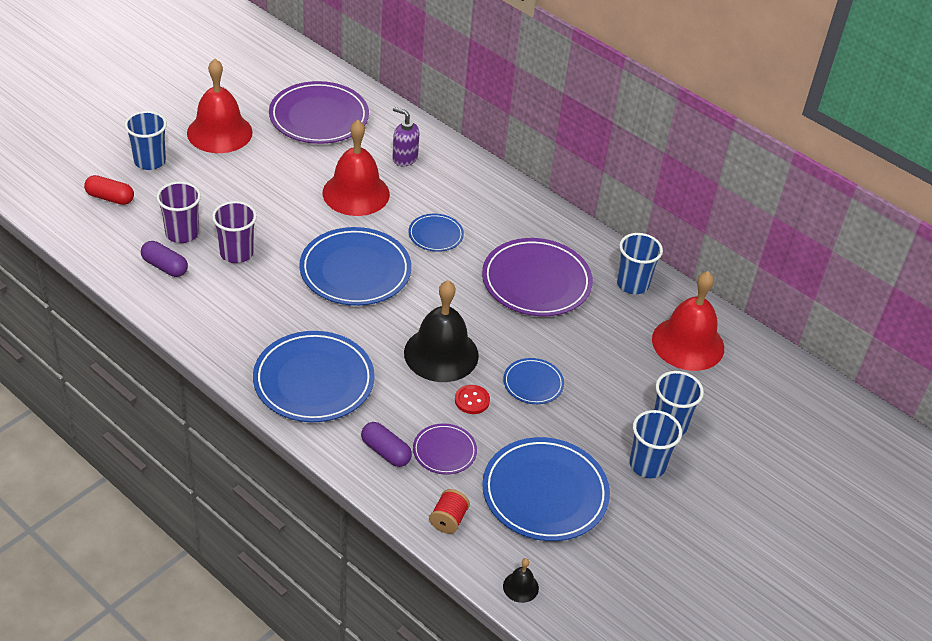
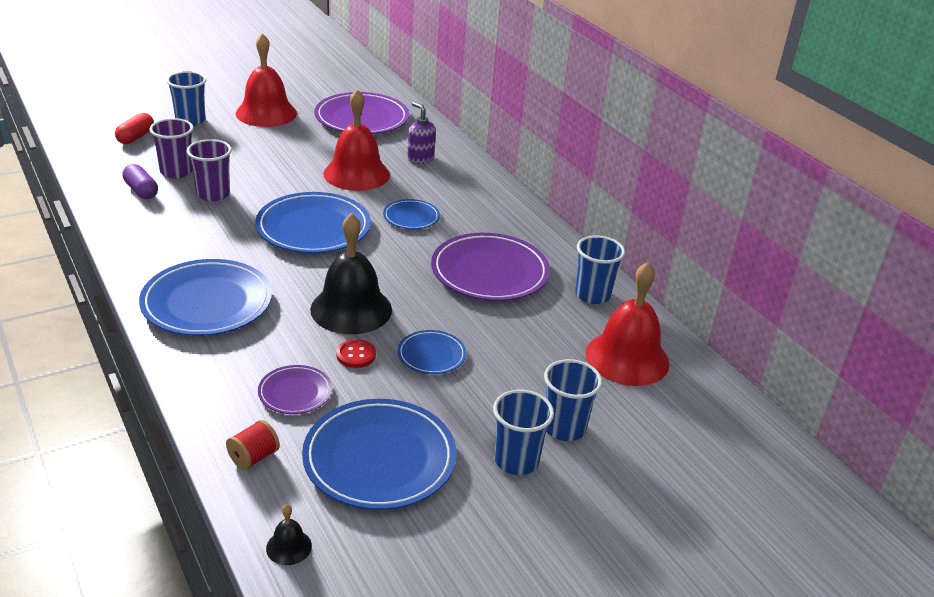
camera: 20 degrees right, 10 degrees down
red capsule [84,175,134,205] -> red capsule turned 75 degrees clockwise [115,113,154,144]
purple capsule [361,422,412,467] -> none

